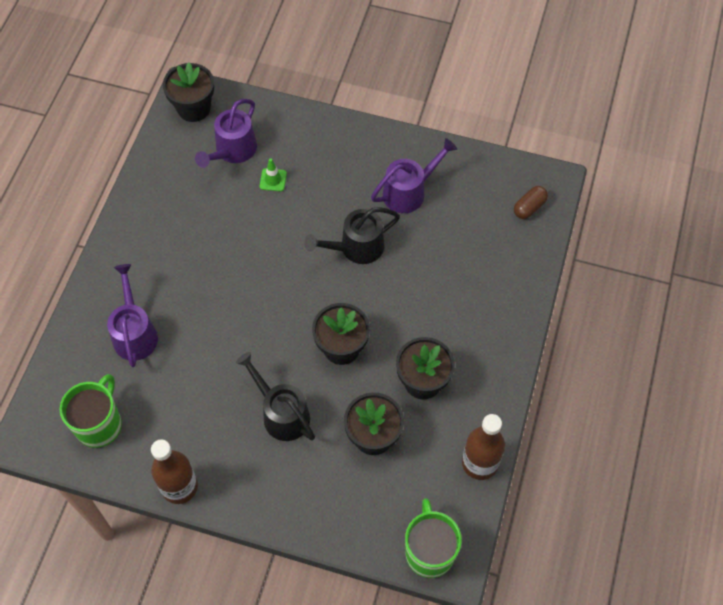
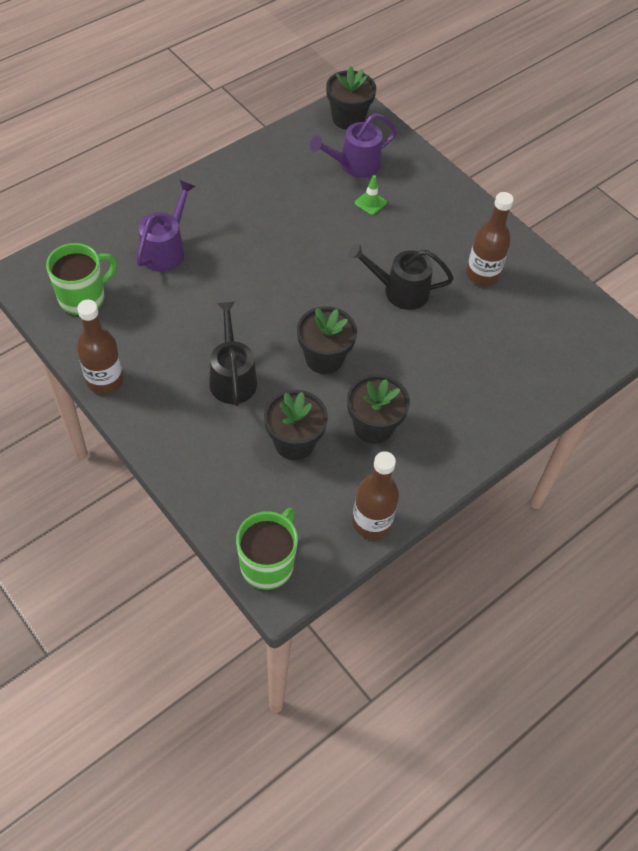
camera: 30 degrees right, 5 degrees down
purple watering can [371,138,457,213] -> brown bottle [466,192,514,286]
brown capsule [514,186,548,219] -> none

